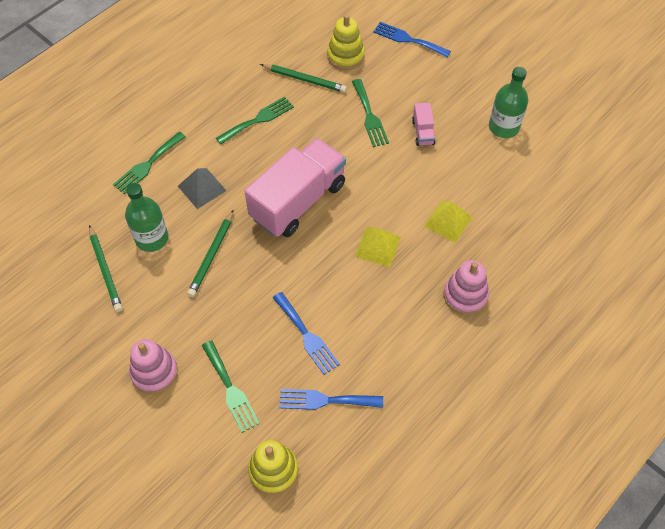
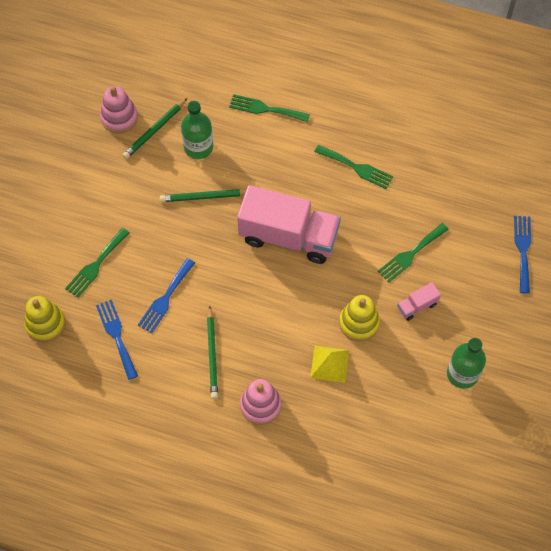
camera: 65 degrees right, 5 degrees up
pink stacking toy [129,339,178,394] -> pink stacking toy moved to [100,86,138,133]
grey pyramid [178,168,227,209] -> none
green pencil [260,64,347,92] -> green pencil moved to [207,305,218,399]
yellow stacking toy [327,14,365,70] -> yellow stacking toy moved to [339,295,380,341]
yellow pyramid [355,227,401,267] -> none

